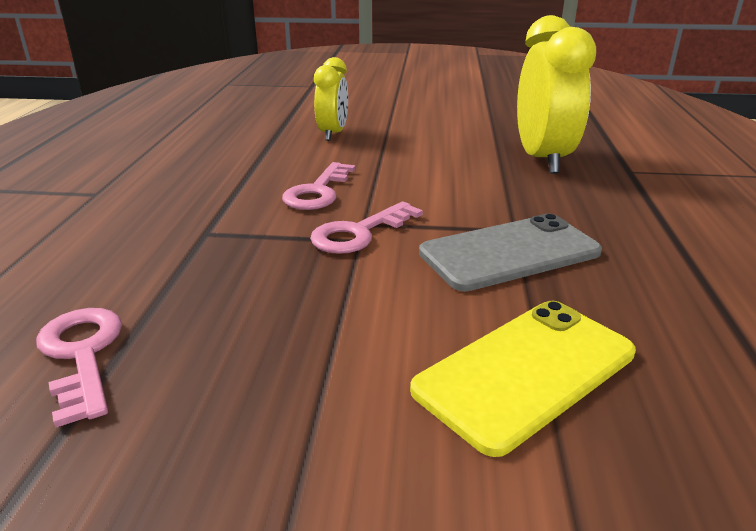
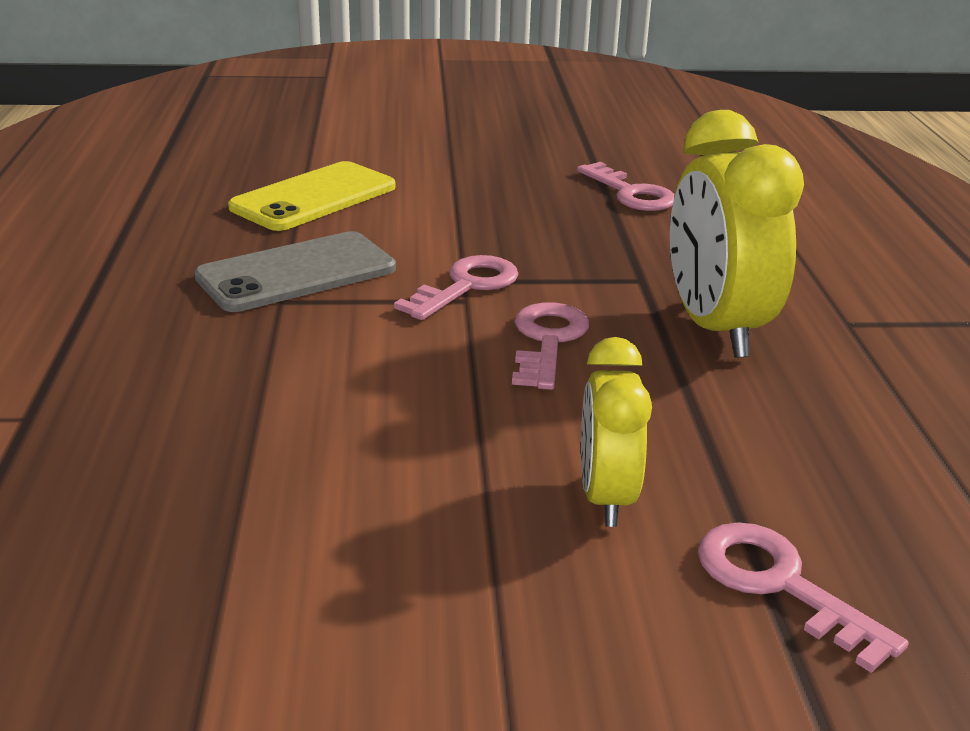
camera: 170 degrees right, 0 degrees up
yellow clock [517,15,596,174] -> yellow clock moved to [670,110,804,358]
none -> pink key [698,522,909,673]

